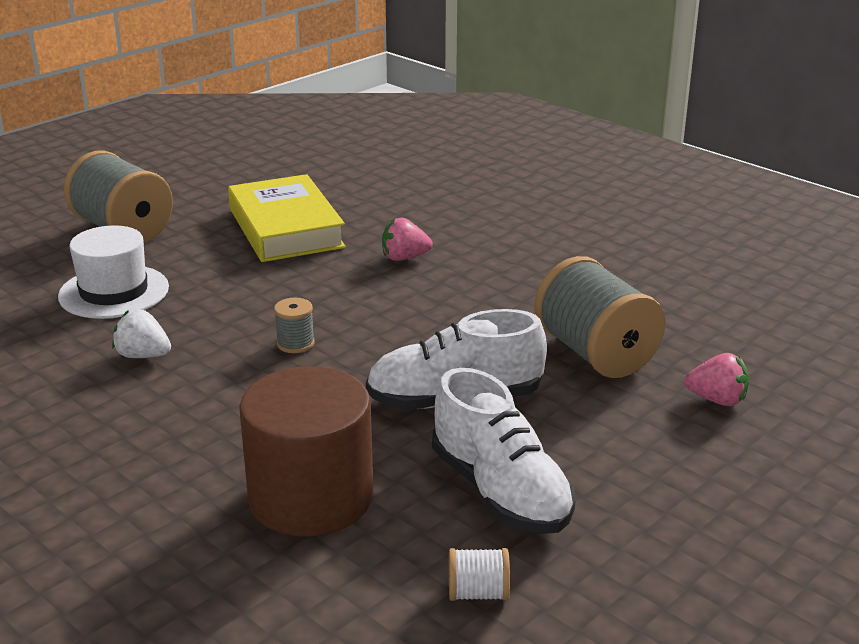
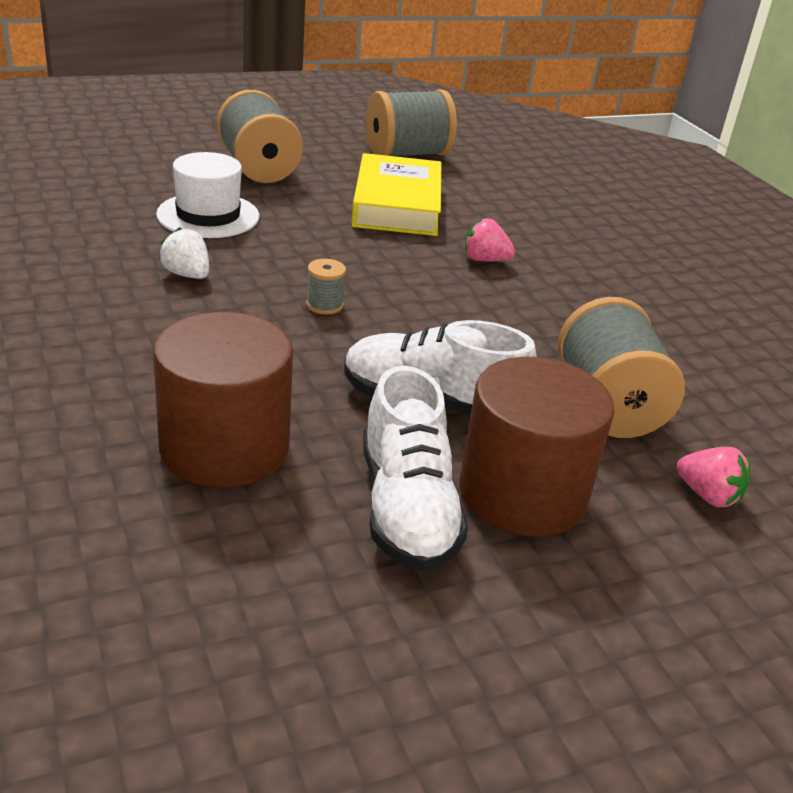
camera: 20 degrees right, 5 degrees up
white spool [449,548,510,601] -> none
none -> grey spool [366,89,457,156]
none -> brown cylinder [459,356,614,537]

